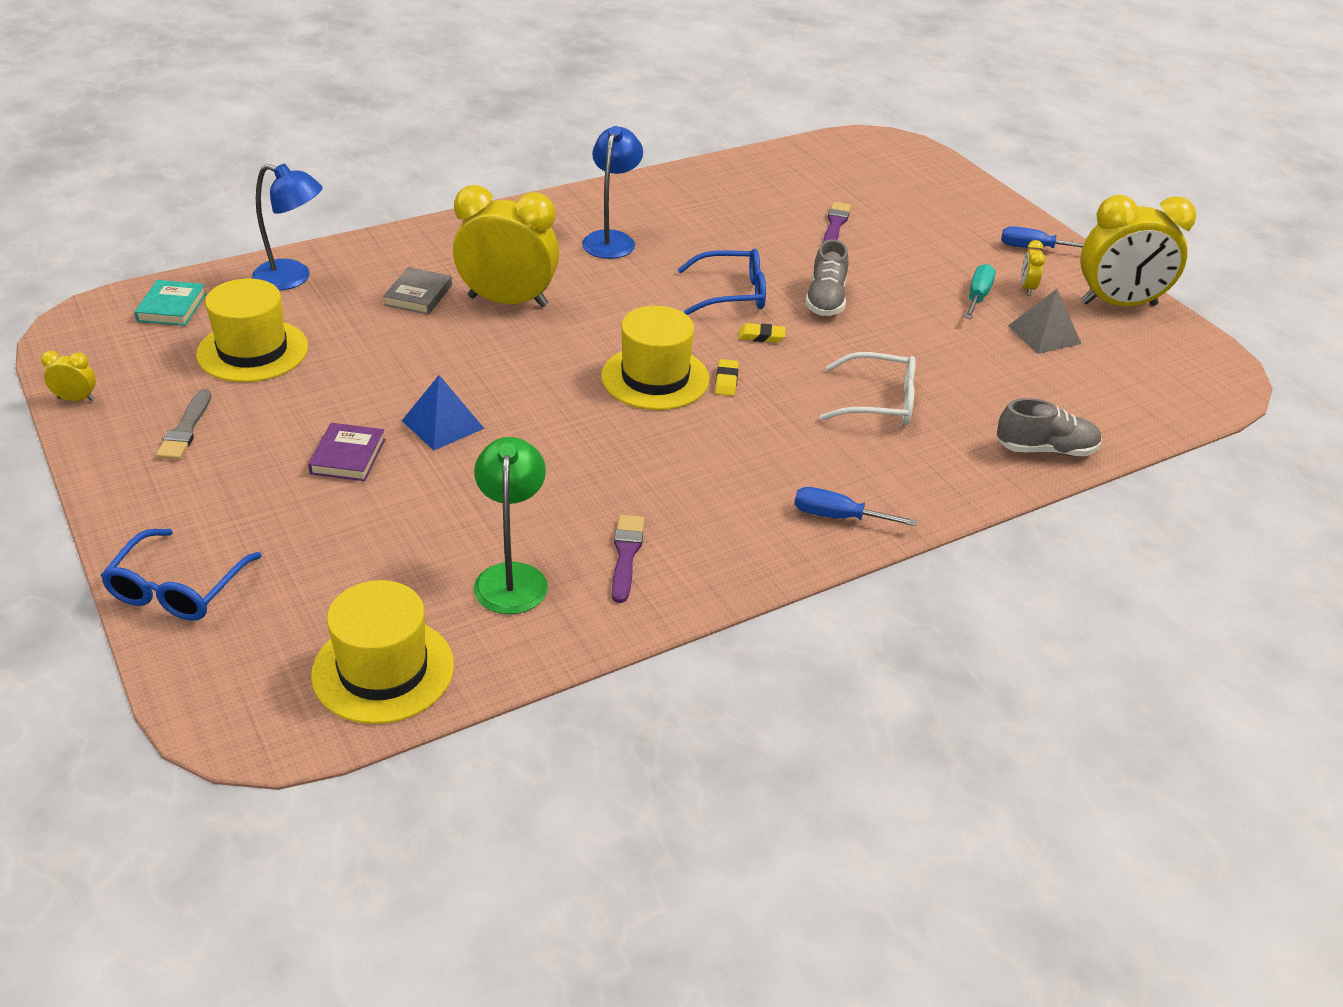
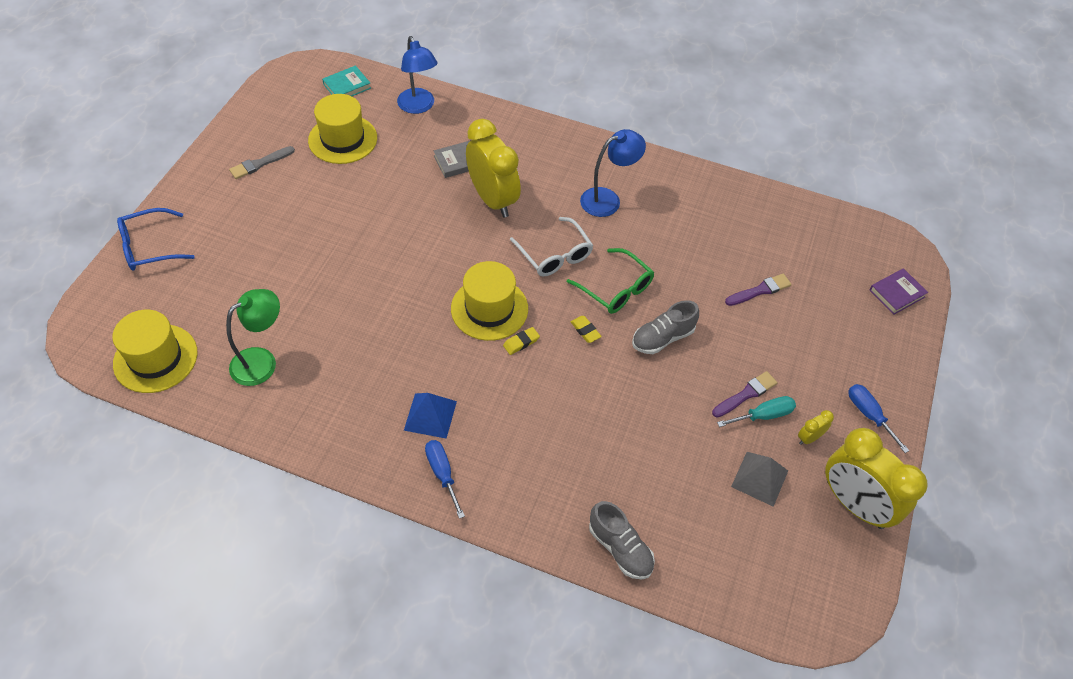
camera: 50 degrees right, 15 degrees up
yellow clock [41,351,96,401] -> none
purple book [308,423,385,481] -> purple book moved to [870,268,928,315]
blue pyramid [402,375,485,450] -> blue pyramid moved to [404,393,457,439]
purple brush [612,515,645,603] -> purple brush moved to [712,371,777,418]
blue glasses [677,249,766,315] -> green glasses [567,248,654,314]
white glasses [820,352,916,425] -> white glasses moved to [510,217,593,277]

